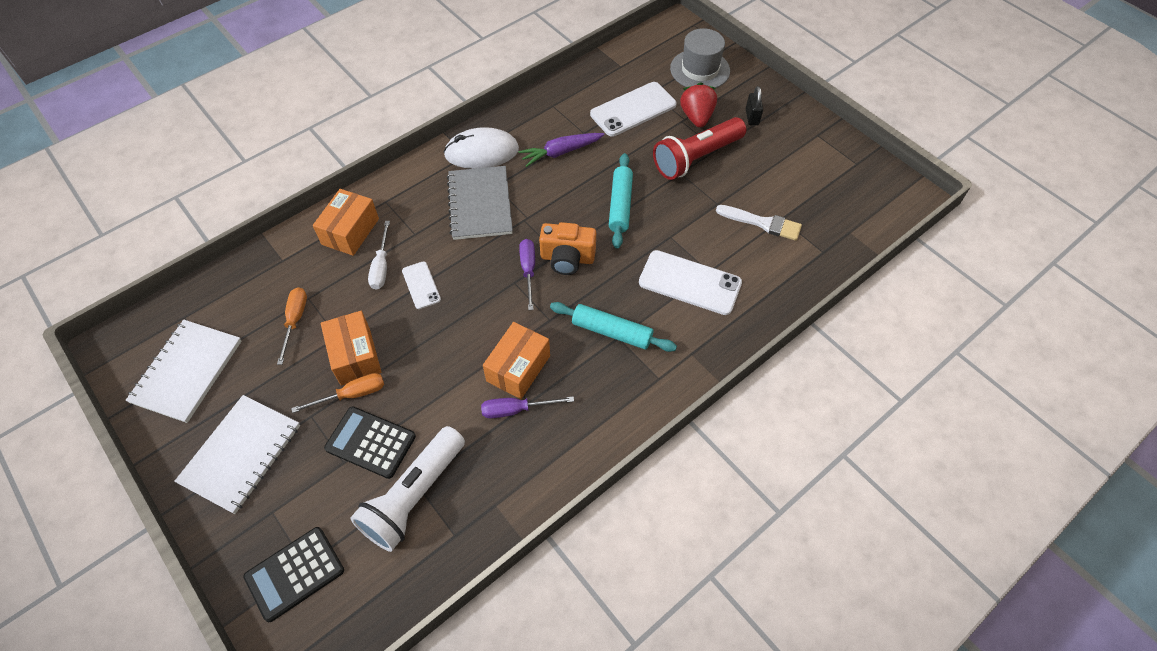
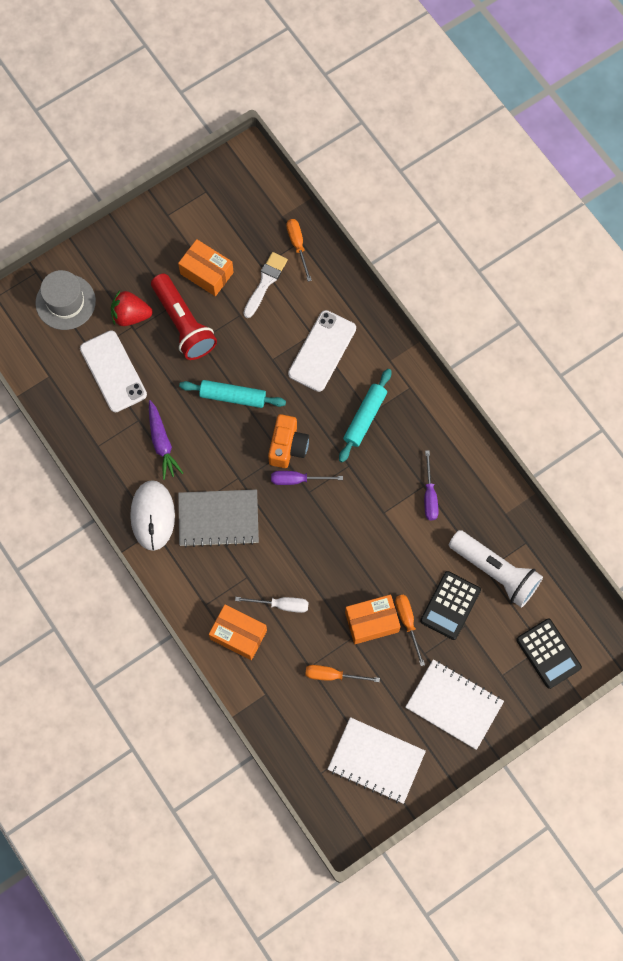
camera: 85 degrees left, 15 degrees up
white phone [402,261,441,309] -> none
orange box [483,322,550,399] -> orange box moved to [178,239,234,296]
black padlock [746,86,763,125] -> none
none -> orange screwdriver [286,219,312,282]

